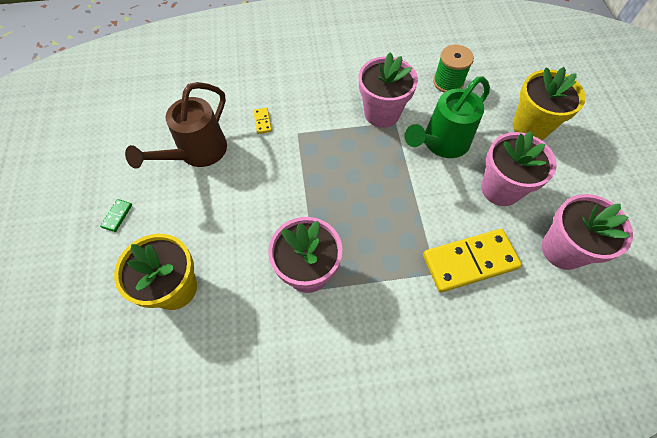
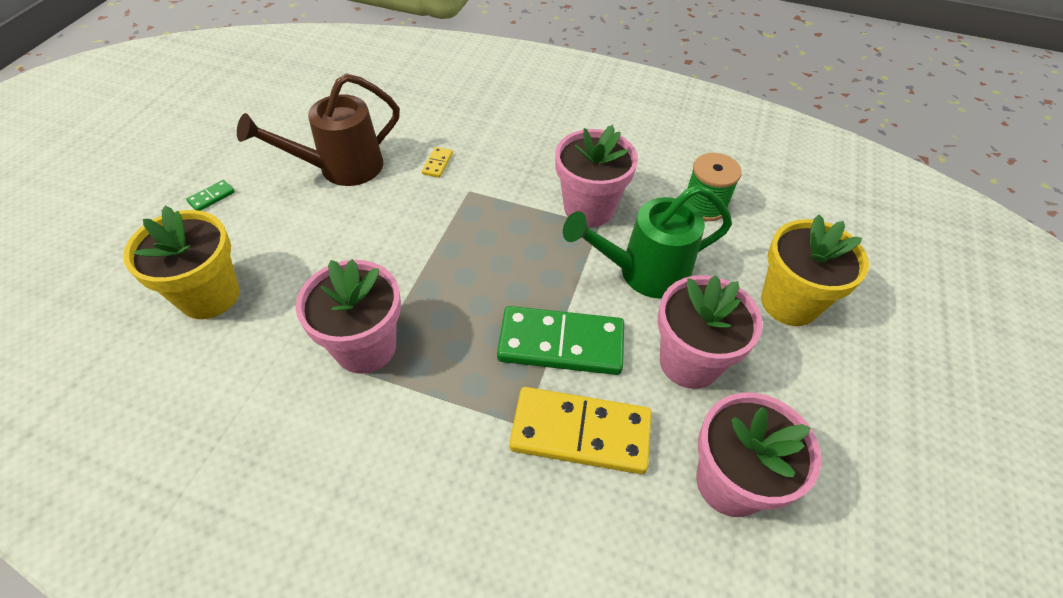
camera: 25 degrees right, 10 degrees down
none -> green domino [497,306,624,375]

